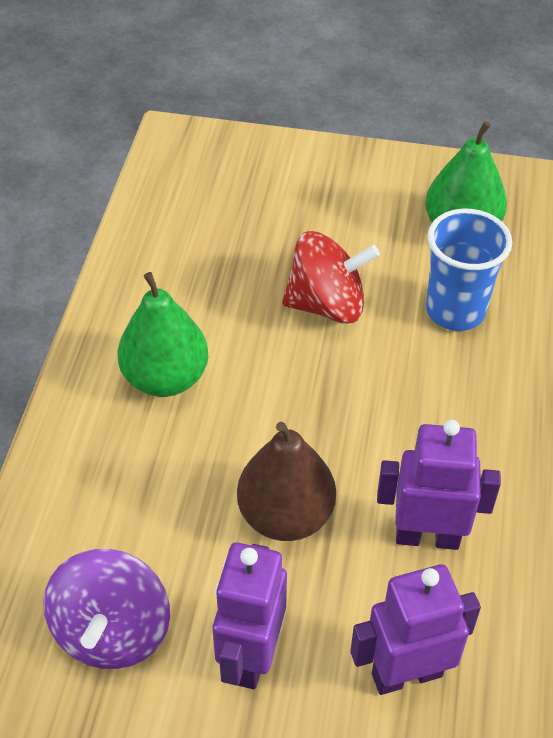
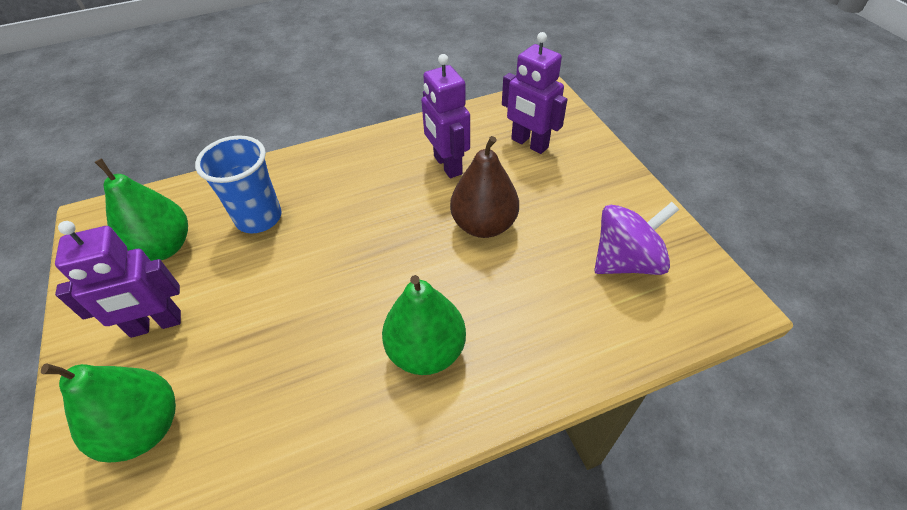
camera: 120 degrees left, 0 degrees up
purple robot [212,542,287,689] -> purple robot moved to [55,221,181,338]
red spinning top [282,231,380,324] -> none
none -> green pear [41,363,176,463]

